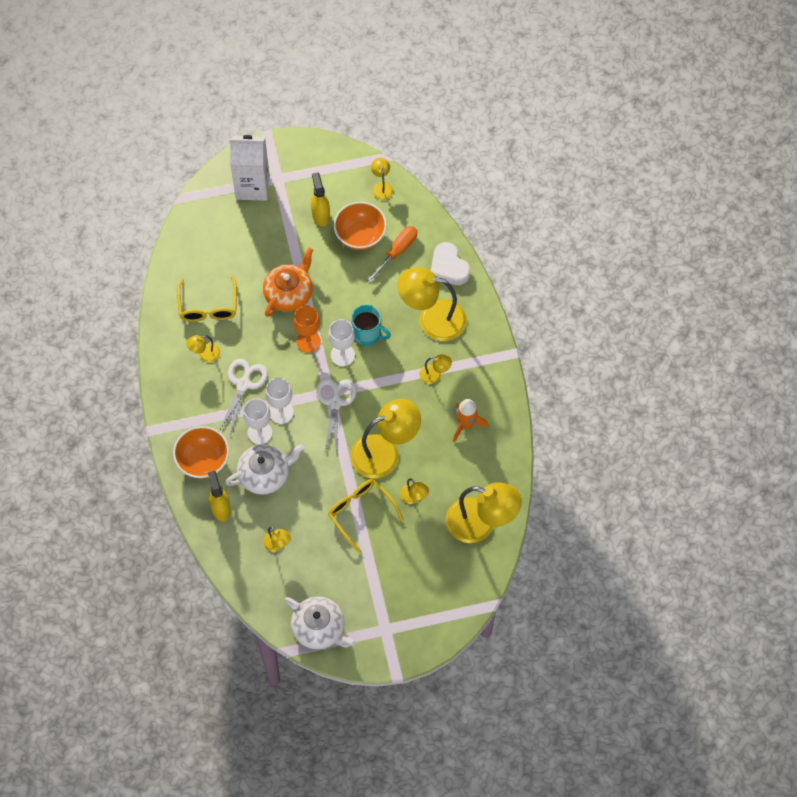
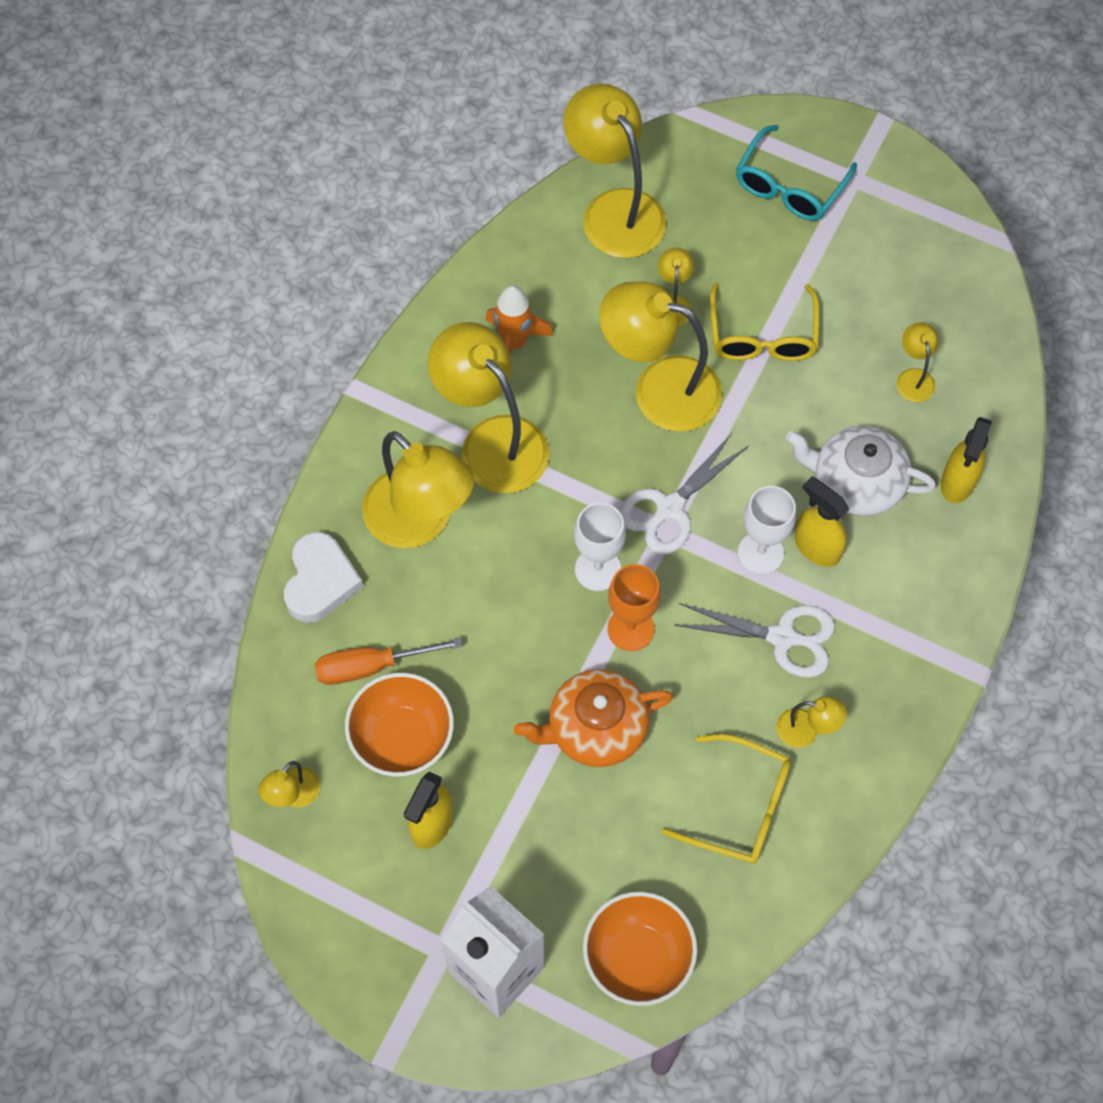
camera: 140 degrees left, 0 degrees up
orange bowl [173,426,229,479] -> orange bowl moved to [583,892,697,1006]
yellow glasses [177,276,237,322] -> yellow glasses turned 75 degrees clockwise [661,734,791,864]
white scissors [219,359,268,436] -> white scissors turned 135 degrees counterclockwise [674,603,835,678]
white goblet [243,398,272,445] -> yellow spray bottle [795,476,849,567]
white teapot [285,597,356,649] -> none
turquoise mug [351,305,391,346] -> none
yellow lamp [420,354,452,384] -> yellow lamp [428,322,549,493], size x2.22
none -> turquoise glasses [736,125,857,221]

